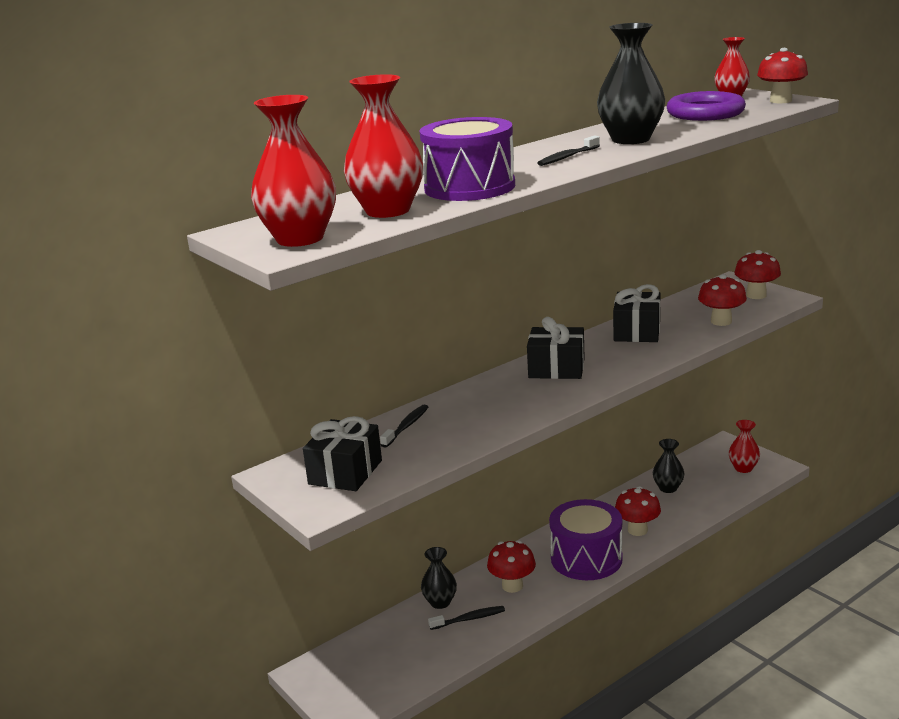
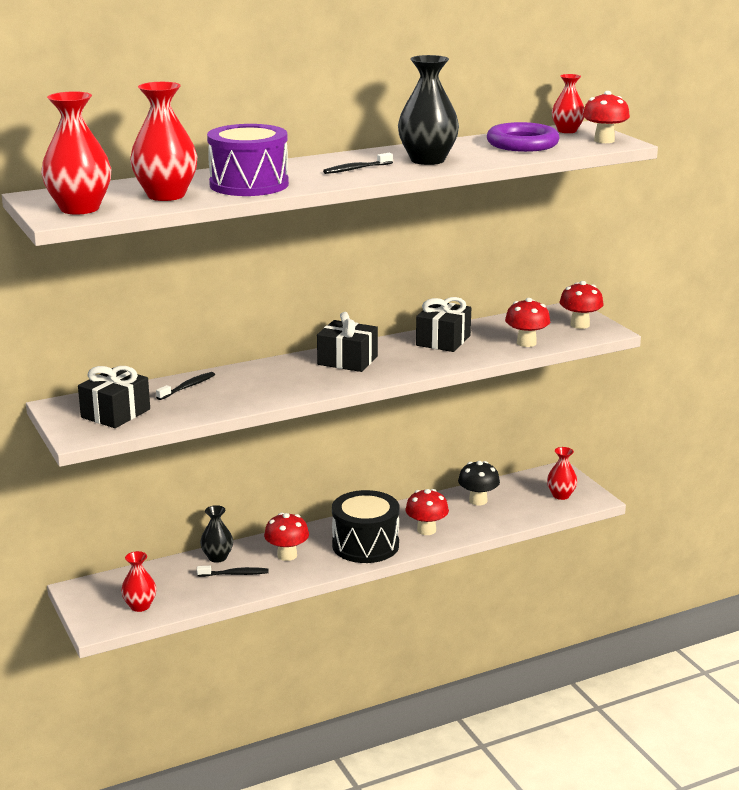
camera: 10 degrees right, 0 degrees up
purple drum [549,499,623,580] -> black drum [332,490,400,563]
black vase [653,439,684,493] -> black mushroom [458,461,500,505]
none -> red vase [121,551,156,612]

